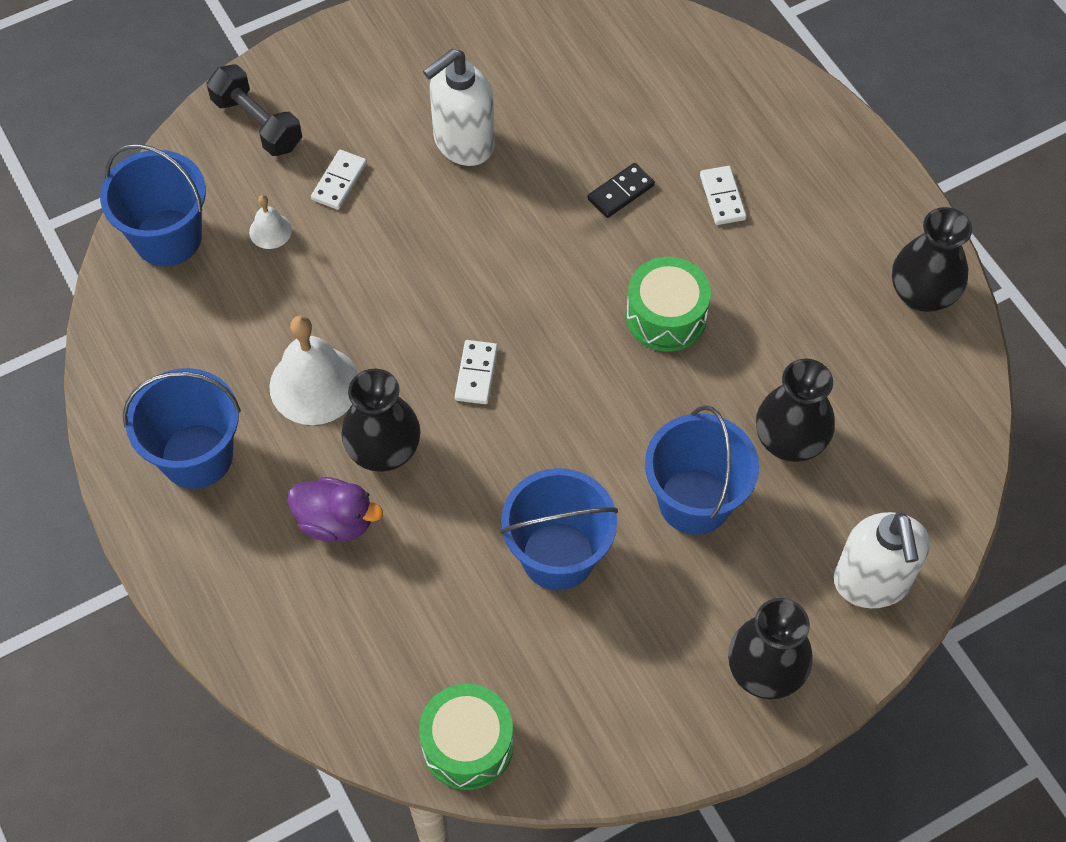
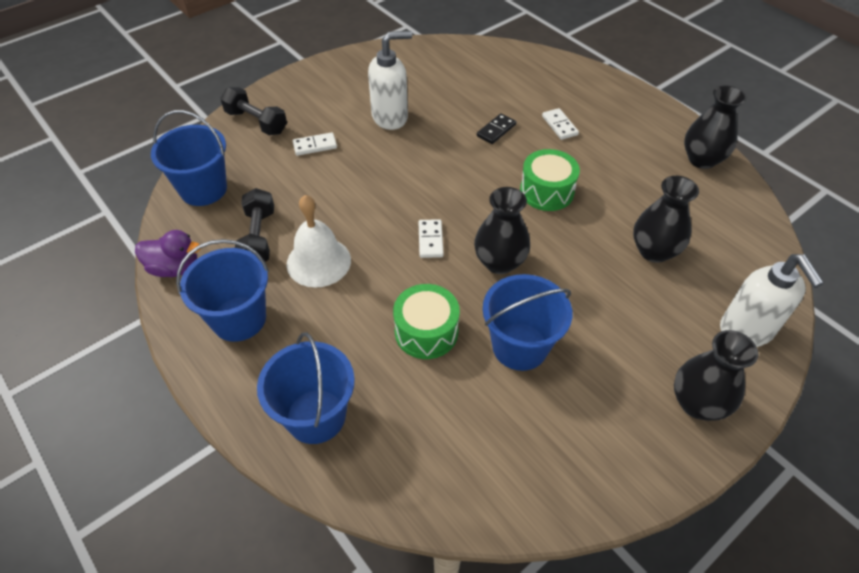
camera: 10 degrees left, 10 degrees down
white bell [249,195,292,249] -> none
purple duck [288,477,383,542] -> purple duck moved to [135,230,201,277]
white domino [311,150,367,210] -> white domino turned 60 degrees clockwise [293,132,337,156]
black vase [341,368,421,472] -> black vase moved to [474,187,530,274]
green drum [419,684,513,790] -> green drum moved to [393,284,460,359]
white soap dispenser [423,49,495,166] -> white soap dispenser turned 150 degrees counterclockwise [368,31,412,130]
blue bucket [645,405,759,535] -> blue bucket moved to [257,332,355,444]
none -> black dumbbell [235,188,274,262]

